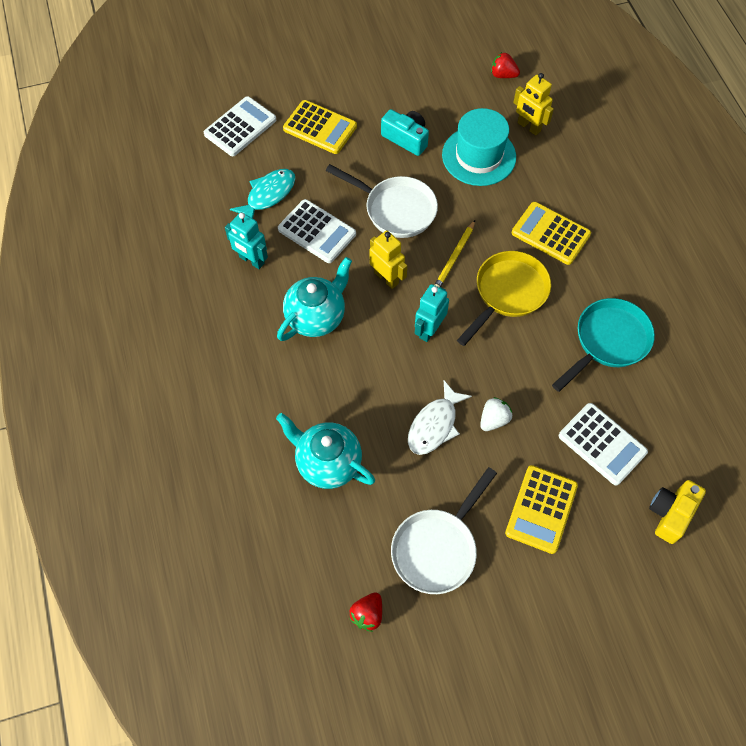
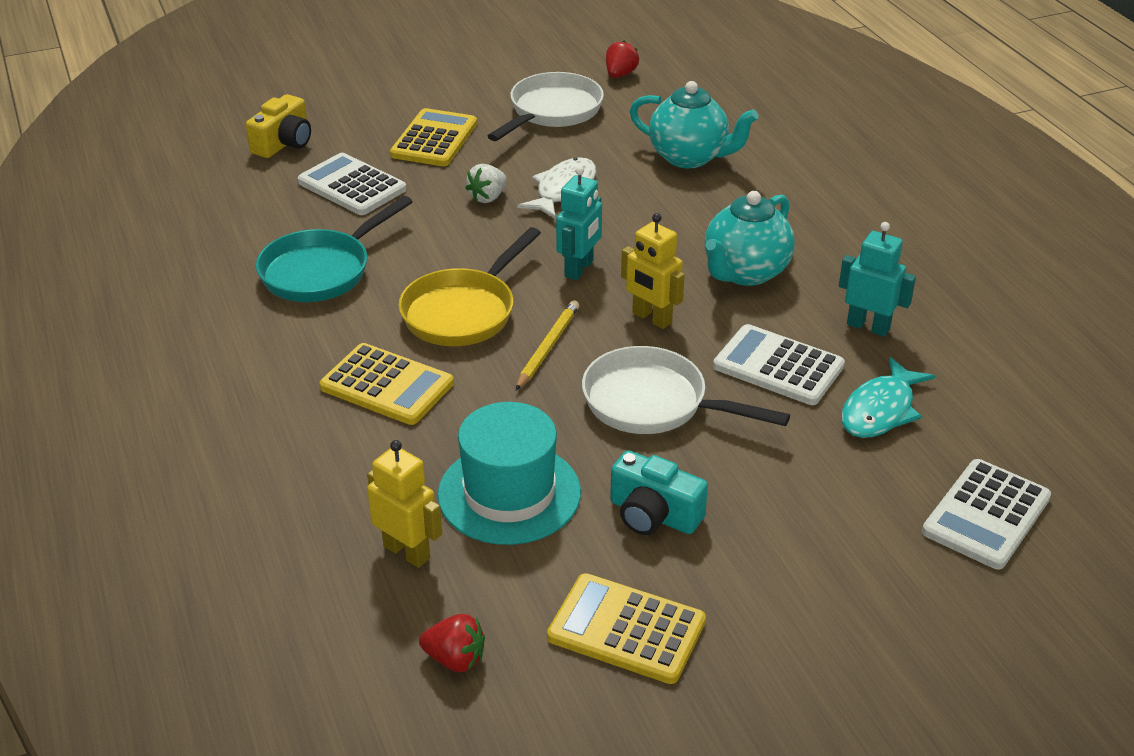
camera: 175 degrees right, 25 degrees down
yellow calculator [283,100,357,154] -> yellow calculator moved to [547,573,706,684]

